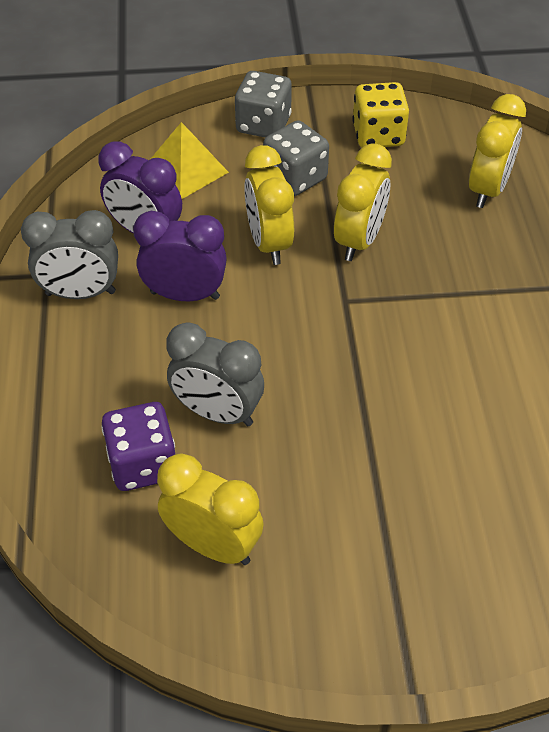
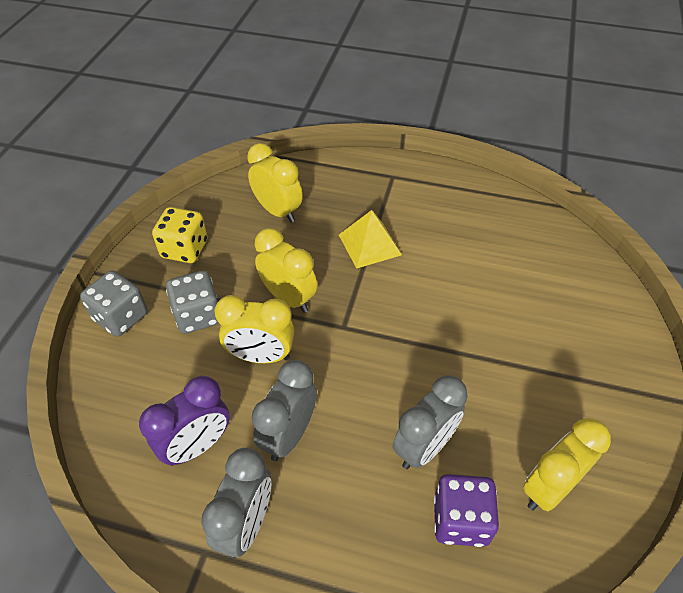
camera: 70 degrees left, 0 degrees up
purple clock [133,211,227,301] -> grey clock [252,360,317,461]
yellow pyramid [152,122,229,199] -> yellow pyramid moved to [339,210,402,269]

